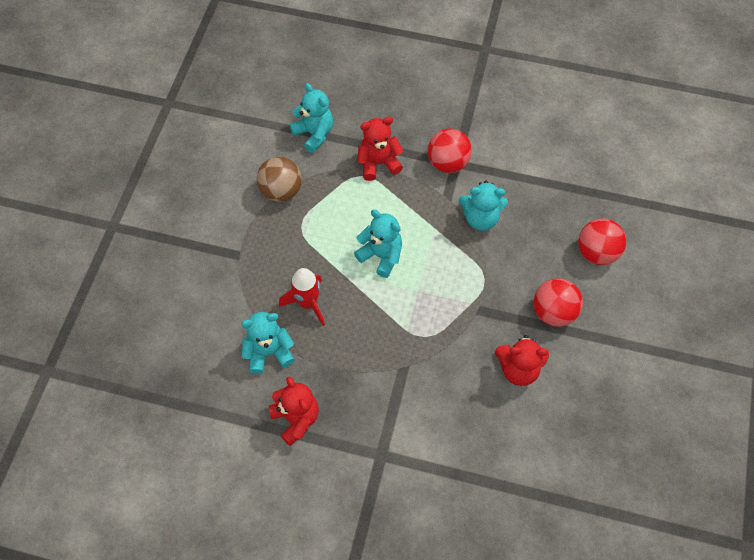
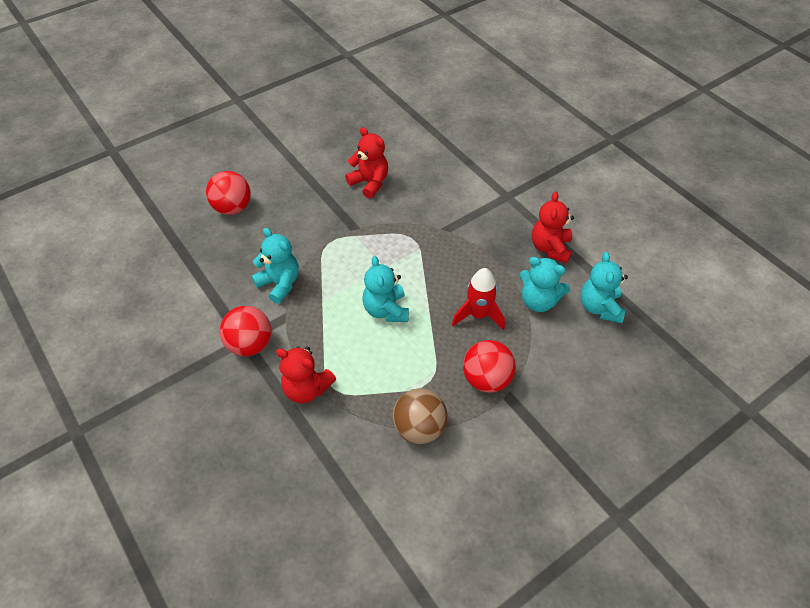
camera: 140 degrees left, 10 degrees down
turquoise teddy bear [290,83,333,153] -> turquoise teddy bear moved to [581,252,628,323]
red ball [534,278,583,327] -> red ball moved to [463,340,516,393]

